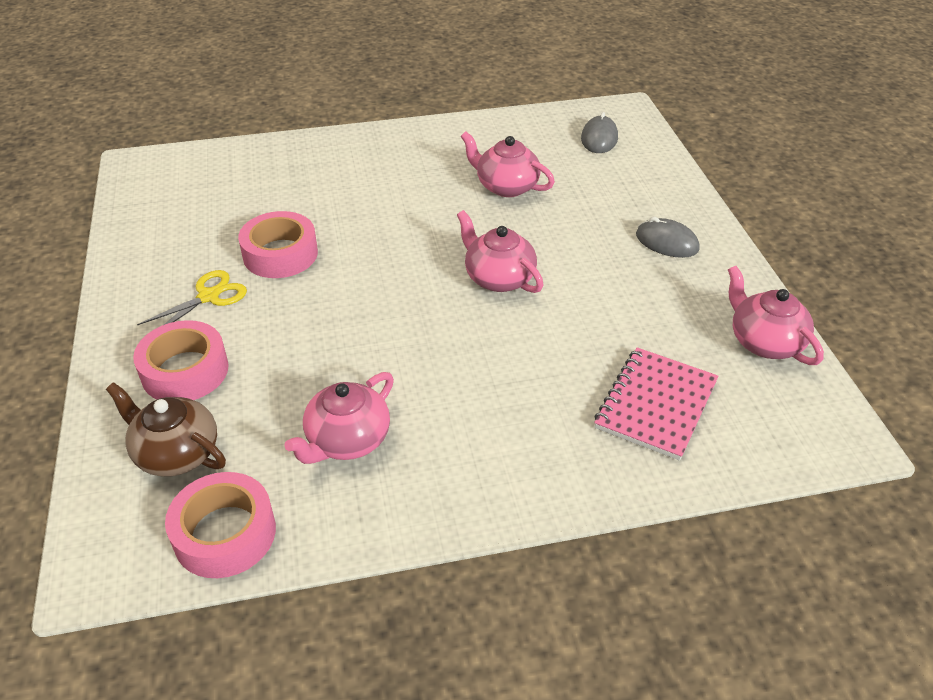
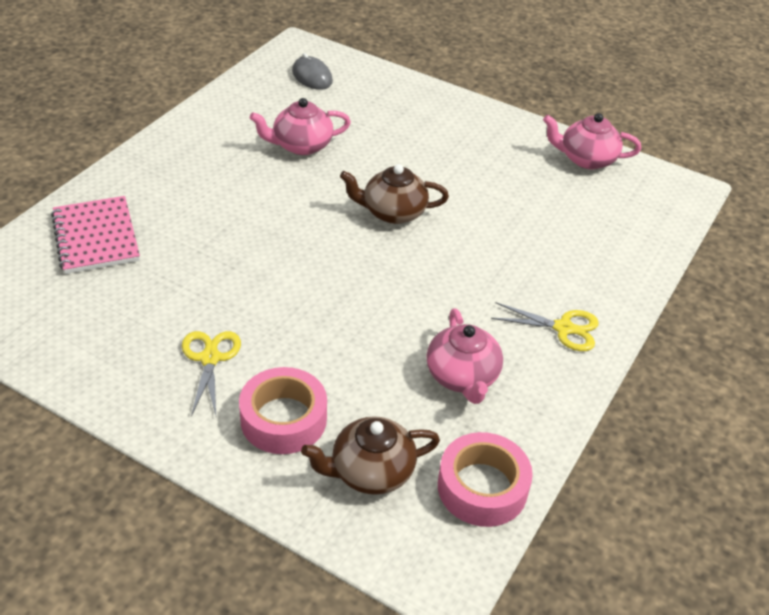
camera: 50 degrees left, 0 degrees up
pink tape [238,211,318,278] -> none
pink teapot [457,210,544,293] -> brown teapot [340,164,449,224]
pink notebook [594,347,719,461] -> pink notebook moved to [51,196,140,274]
grey mouse [636,217,700,258] -> none
none -> yellow scissors [491,302,599,351]

